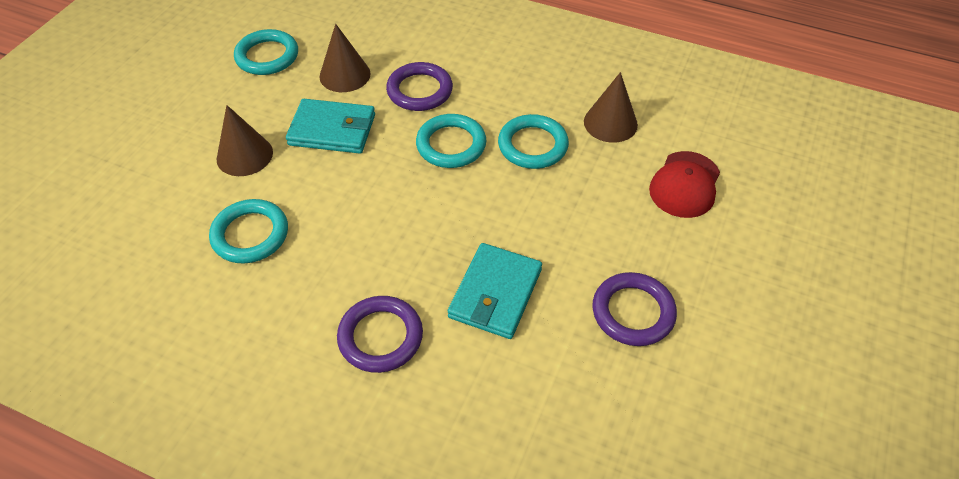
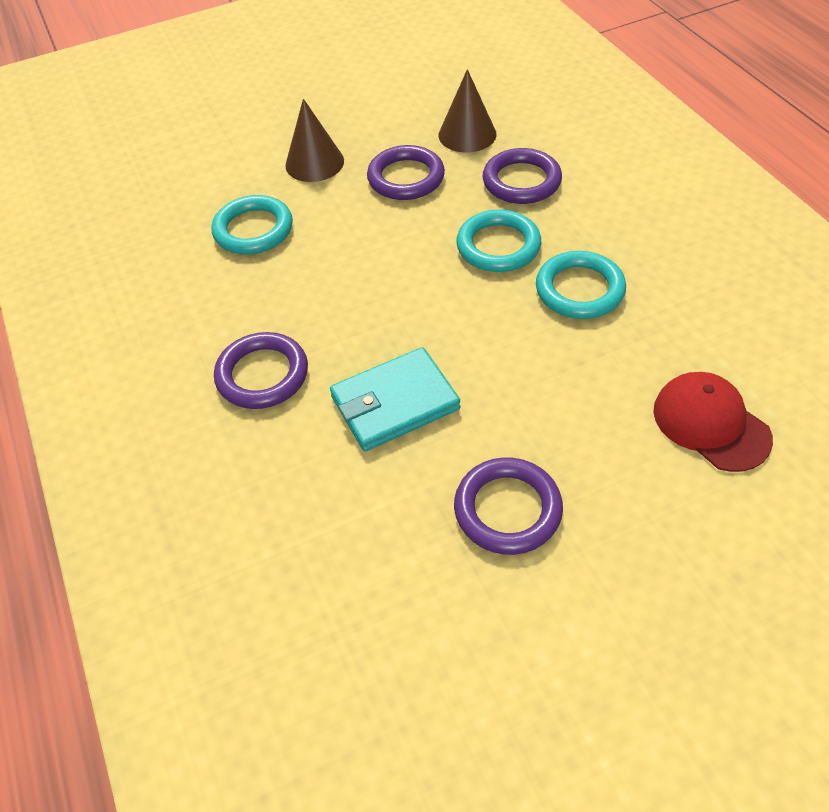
camera: 45 degrees right, 0 degrees up
turquoise ring [234,29,298,75] -> none
turquoise wallet [286,99,375,154] -> purple ring [367,145,445,200]
brown cone [584,72,638,143] -> none
red cap [649,151,720,218] -> red cap turned 75 degrees clockwise [653,372,773,472]

